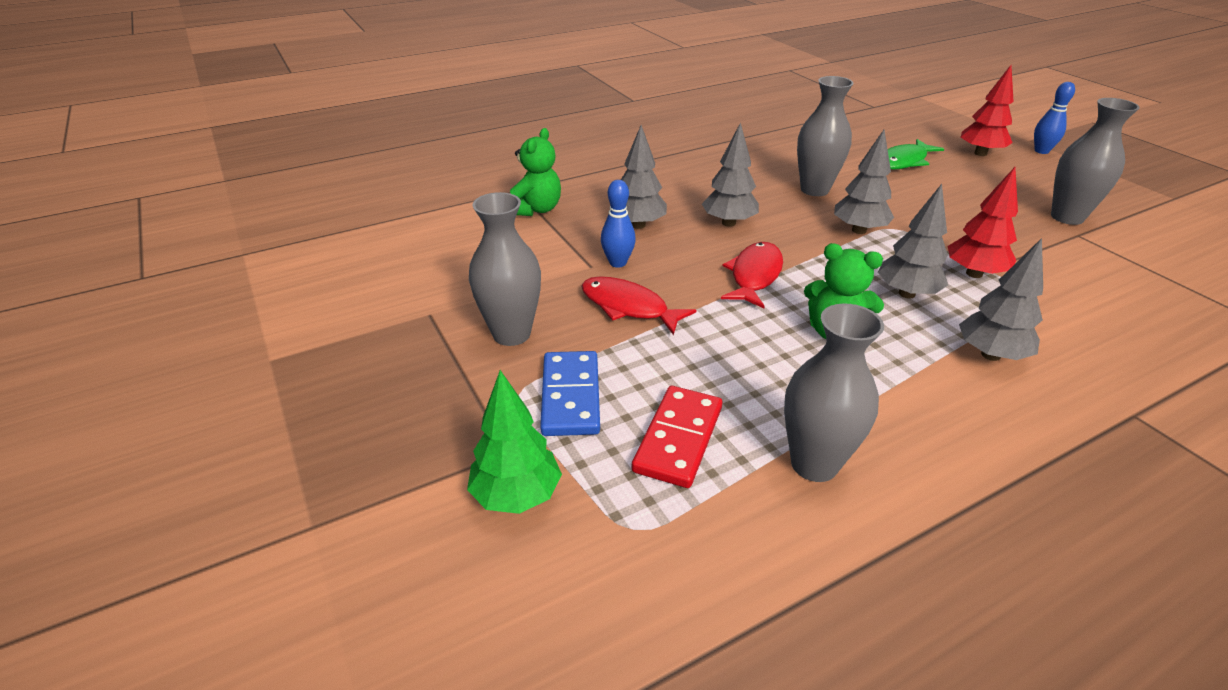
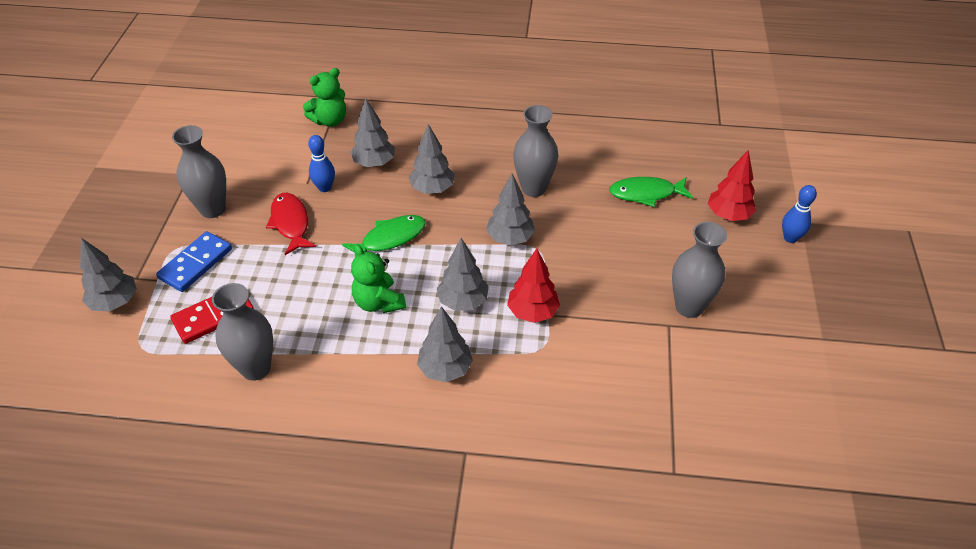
camera: 35 degrees right, 10 degrees up
green tree [467,370,562,514] -> grey tree [80,238,137,311]
red fish [721,242,783,308] -> green fish [342,215,426,257]

